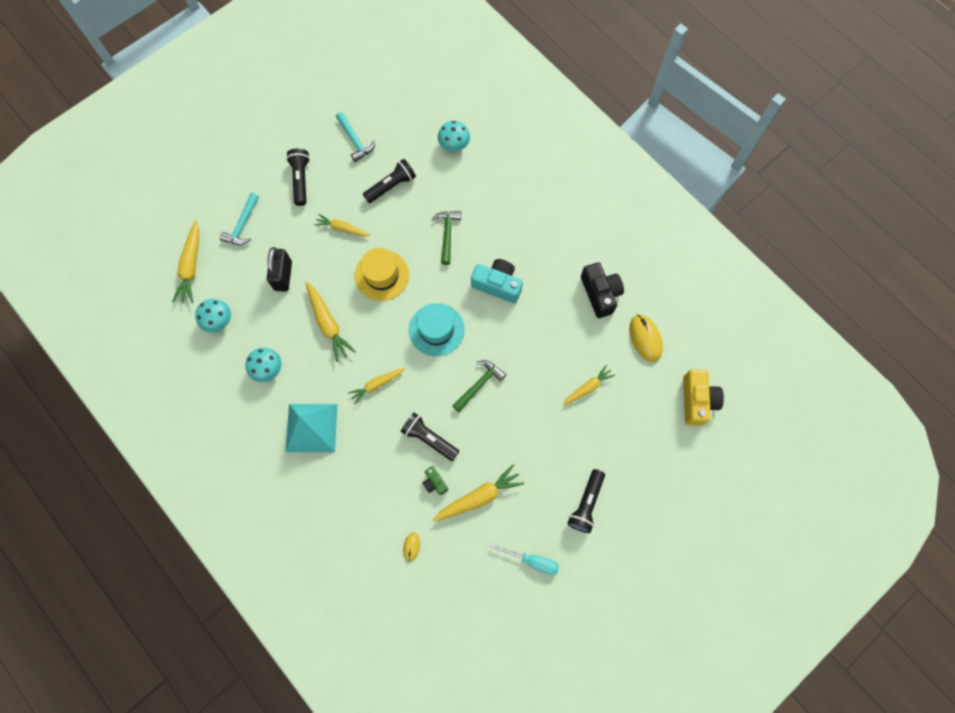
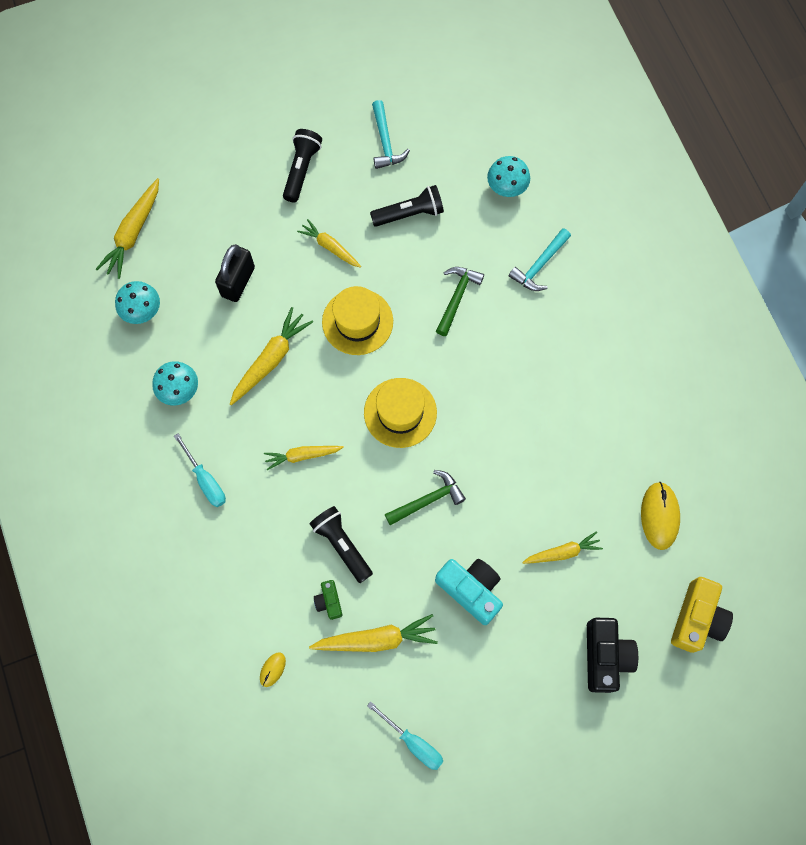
camera: 20 degrees right, 0 degrees up
turquoise hammer [220,193,259,245] -> turquoise hammer moved to [509,228,571,291]
turquoise pyramid [286,404,338,452] -> turquoise screwdriver [174,433,226,507]
yellow carrot [305,282,356,362] -> yellow carrot turned 135 degrees counterclockwise [230,307,313,405]
turquoise hat [409,303,465,356] -> yellow hat [364,378,437,448]
turquoise camera [471,259,523,303] -> turquoise camera moved to [435,559,503,625]
black flashlight [567,469,605,533] -> none
black camera [581,262,624,318] -> black camera moved to [587,618,638,693]

